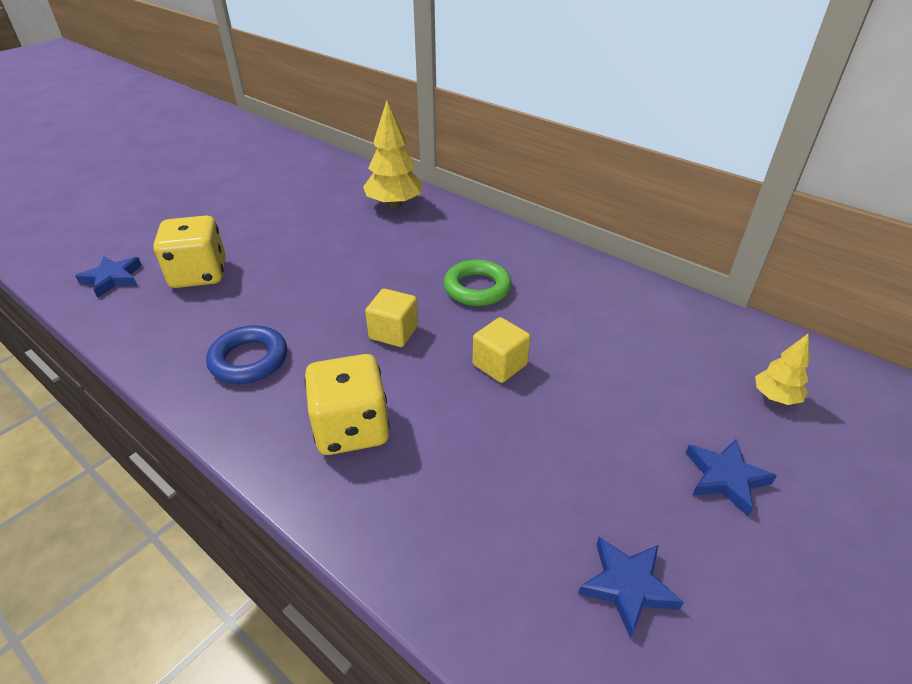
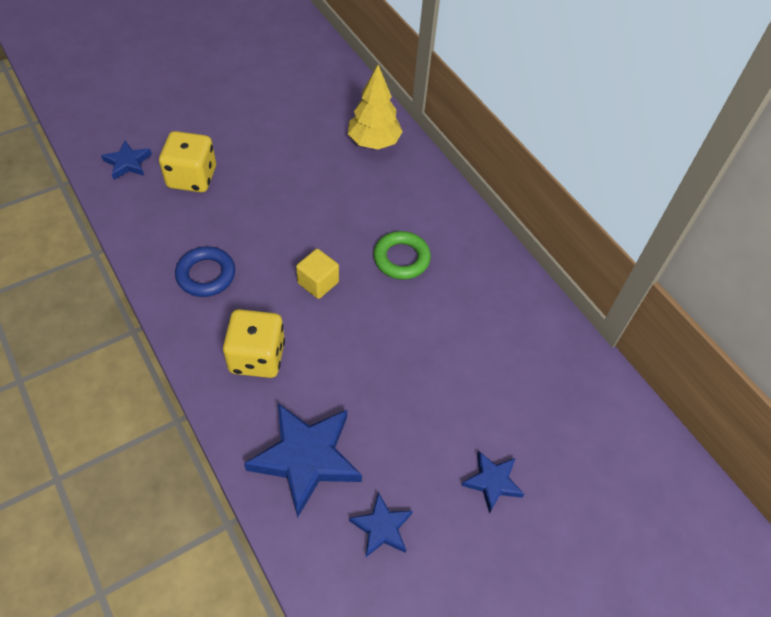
camera: 15 degrees right, 15 degrees up
yellow cube [472,317,531,383] -> none
yellow tree [755,334,810,405] -> none
none -> blue star [244,403,362,518]

